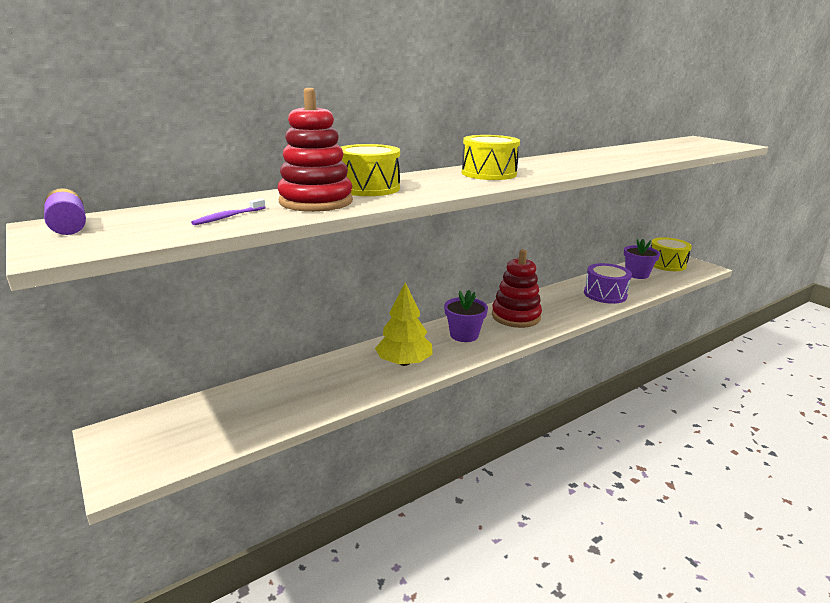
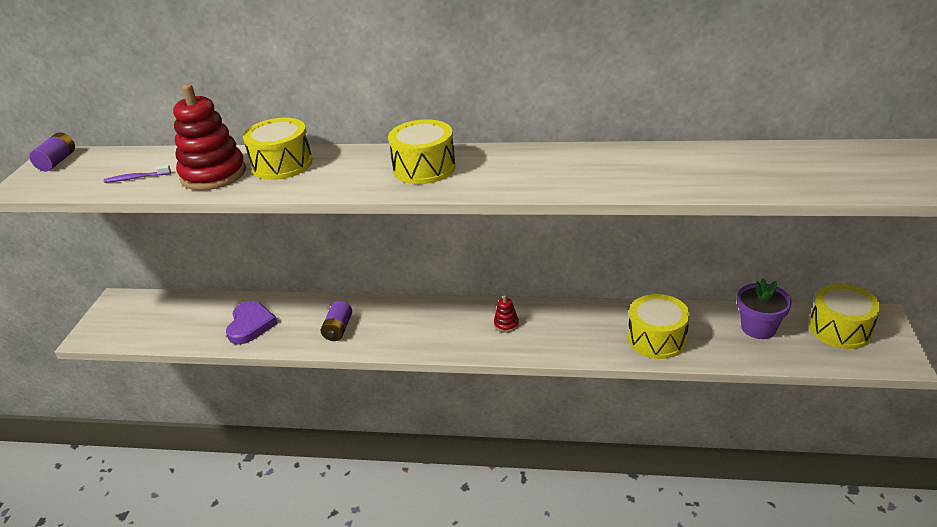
camera: 45 degrees right, 10 degrees up
yellow tree [375,282,433,366] -> purple battery [321,301,352,341]
purple flower pot [444,290,488,342] -> none
red stacking toy [492,249,542,328] -> red stacking toy [494,295,519,333], size x0.42
purple drum [584,263,632,304] -> yellow drum [628,294,690,359]
none -> purple heart [226,301,278,344]

